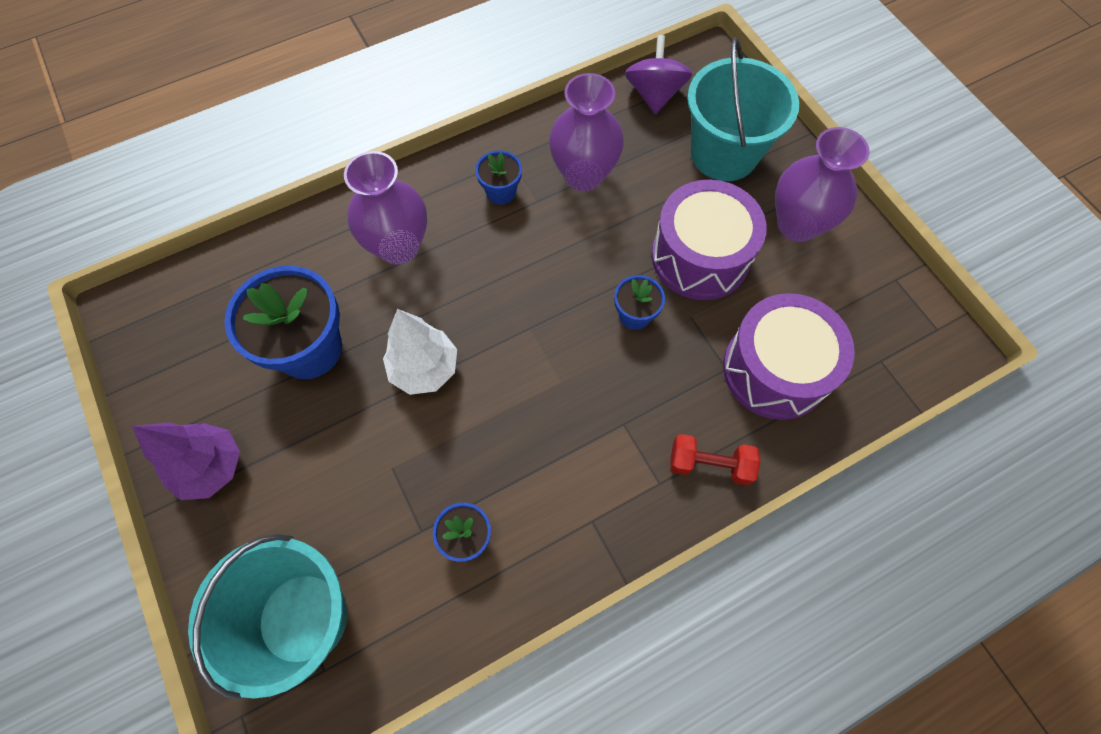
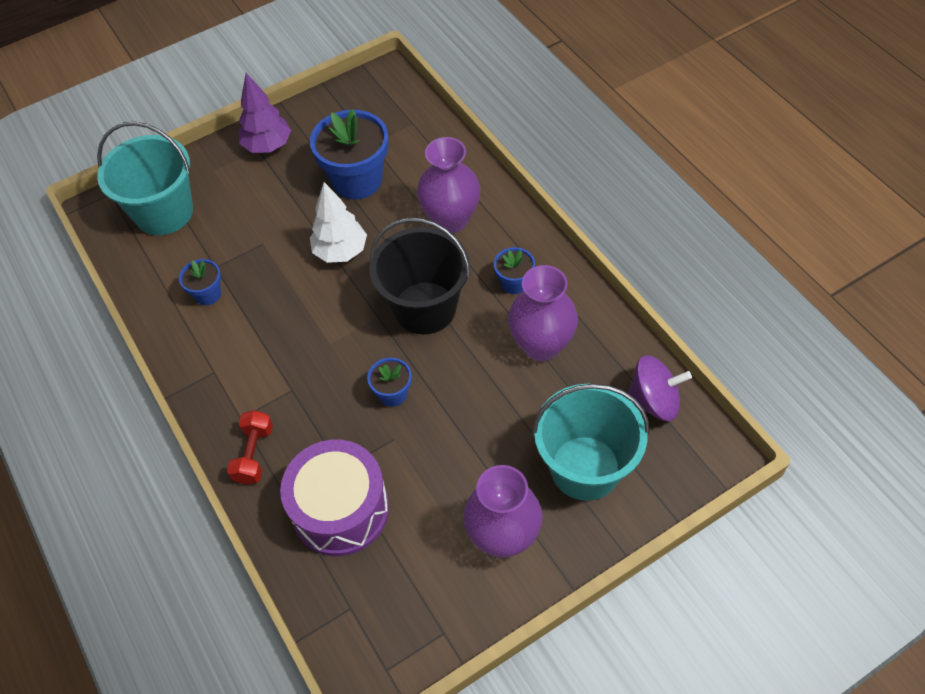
camera: 90 degrees right, 10 degrees down
purple drum [651,179,767,300] -> none
none -> black bucket [370,218,470,335]

